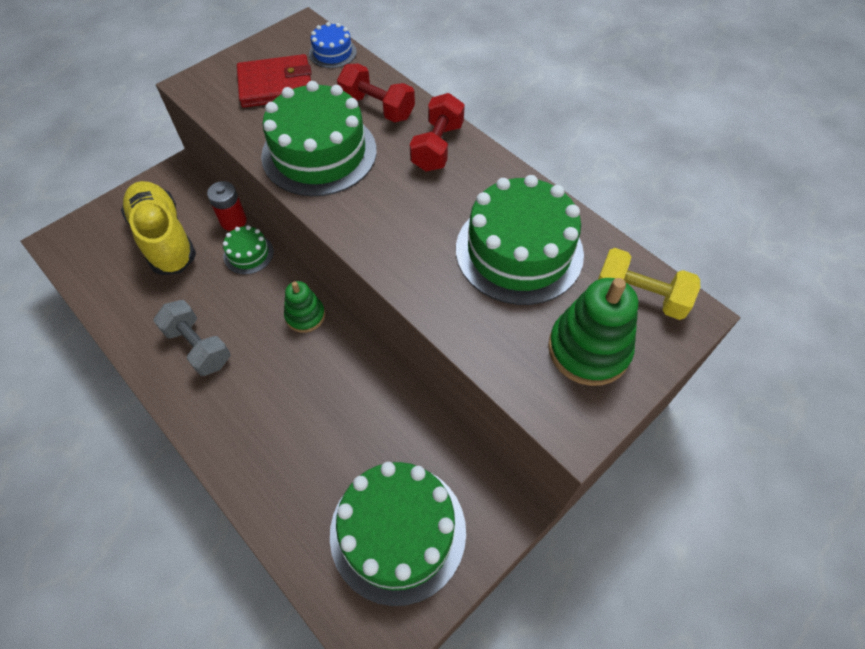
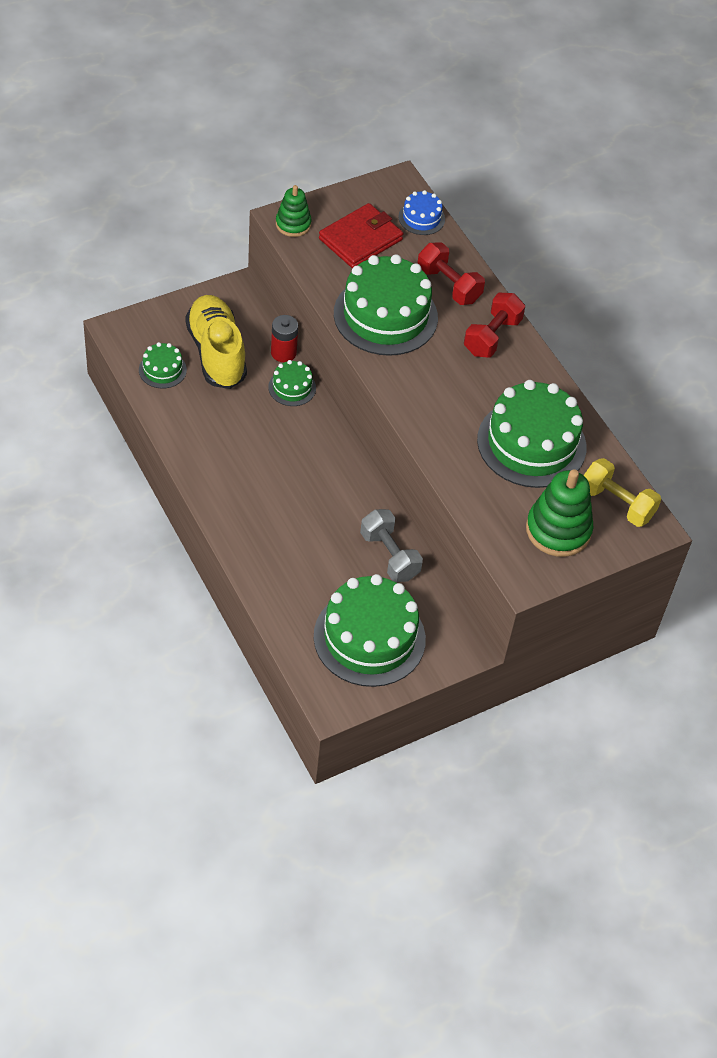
camera: 10 degrees right, 5 degrees down
grey dumbbell [153,300,231,376] -> grey dumbbell moved to [360,509,423,582]
red wallet [237,54,312,108] -> red wallet turned 45 degrees counterclockwise [319,203,403,268]
green stacking toy [284,281,325,333] -> green stacking toy moved to [276,185,312,237]
none -> green cake [139,342,187,389]

